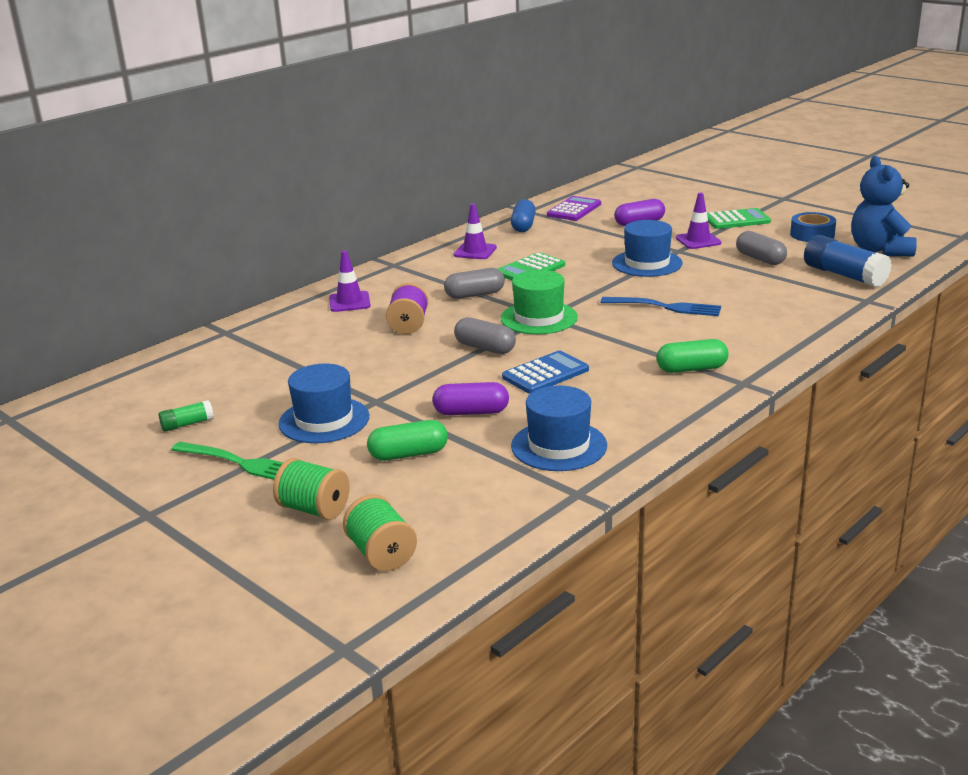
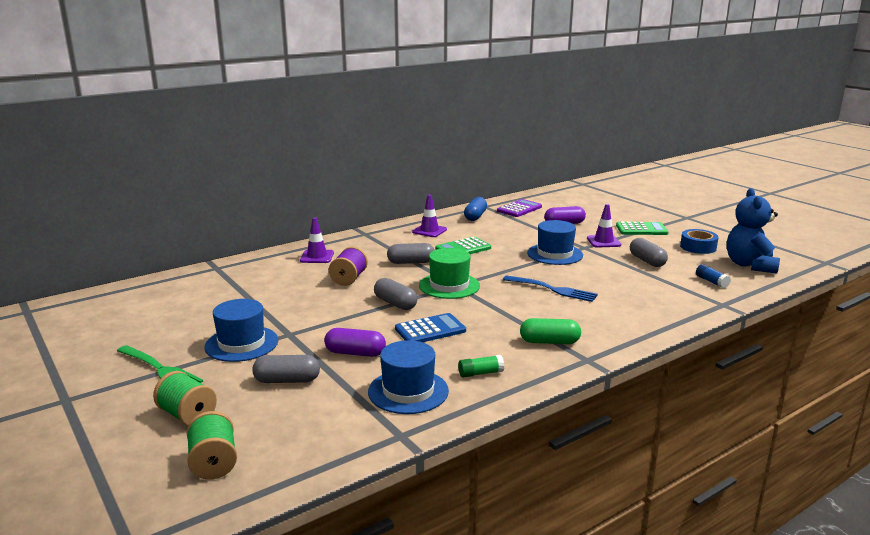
camera: 10 degrees right, 5 degrees down
green glue stick [159,400,214,432] -> green glue stick moved to [458,355,504,378]
green capsule [367,420,448,461] -> grey capsule [252,355,320,383]
blue glue stick [804,235,892,287] -> blue glue stick [696,264,731,288], size x0.50

